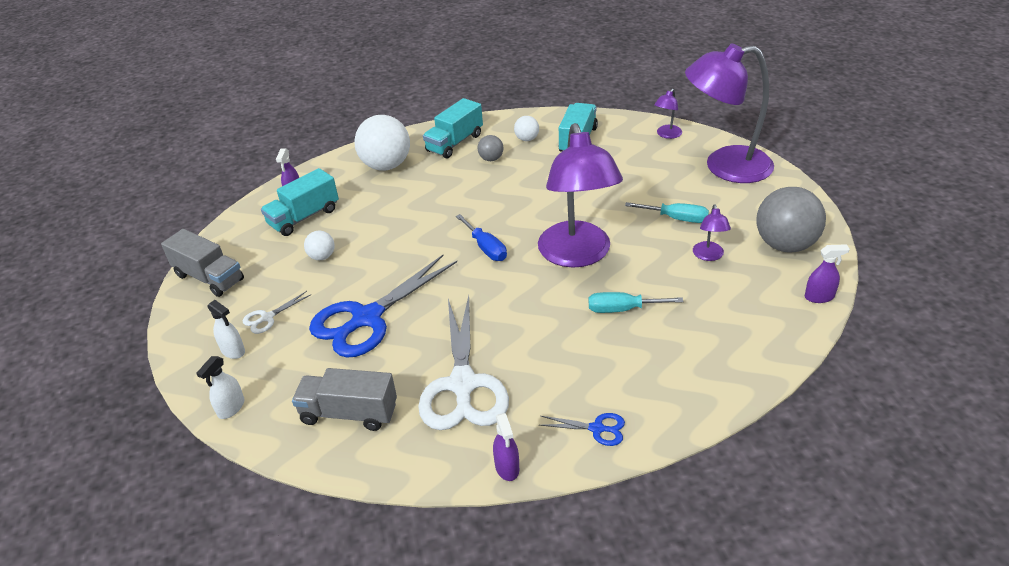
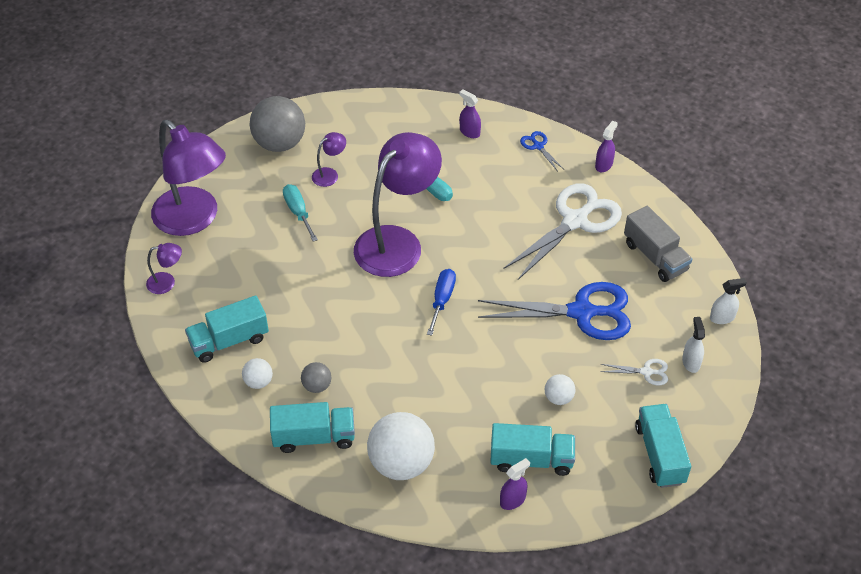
camera: 135 degrees left, 10 degrees up
grey truck [161,229,244,297] -> turquoise truck [635,404,691,488]
purple spray bottle [805,244,850,303] -> purple spray bottle moved to [459,89,481,138]

